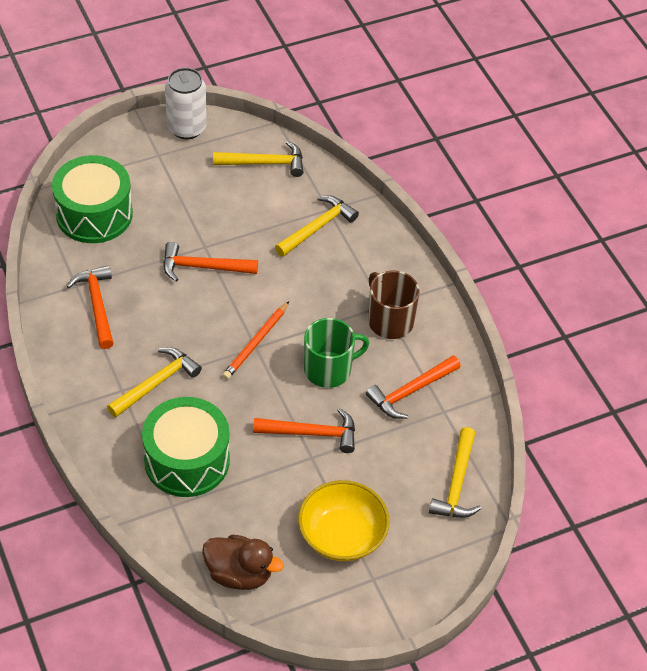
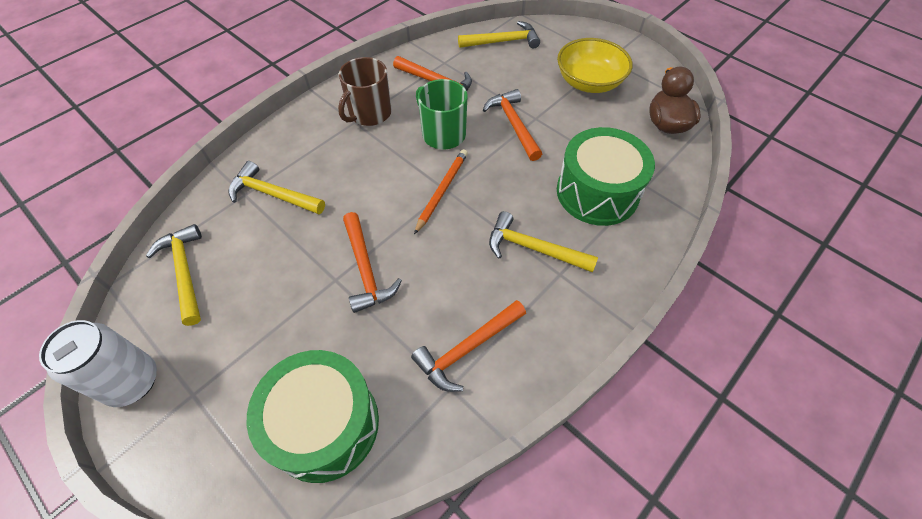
camera: 110 degrees left, 5 degrees up
orange pencil [222,301,289,380] -> orange pencil turned 75 degrees counterclockwise [414,149,468,234]

